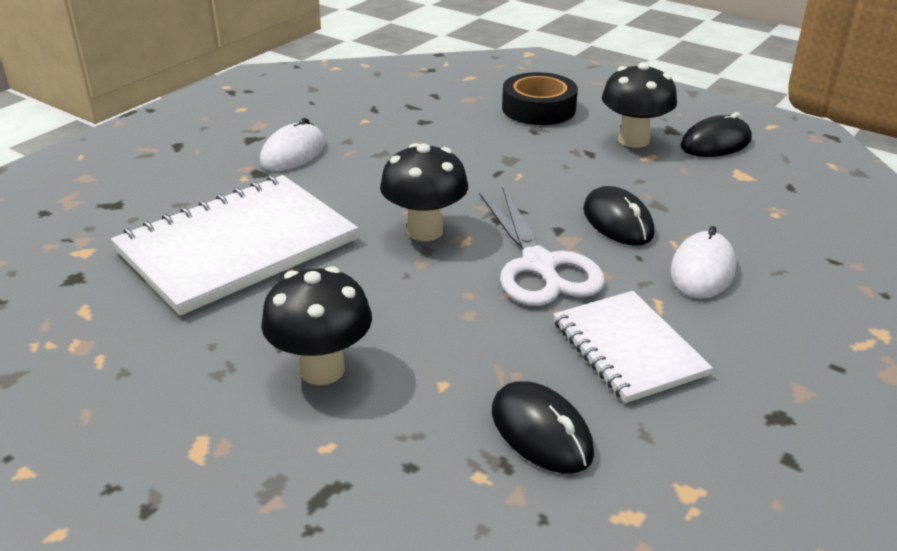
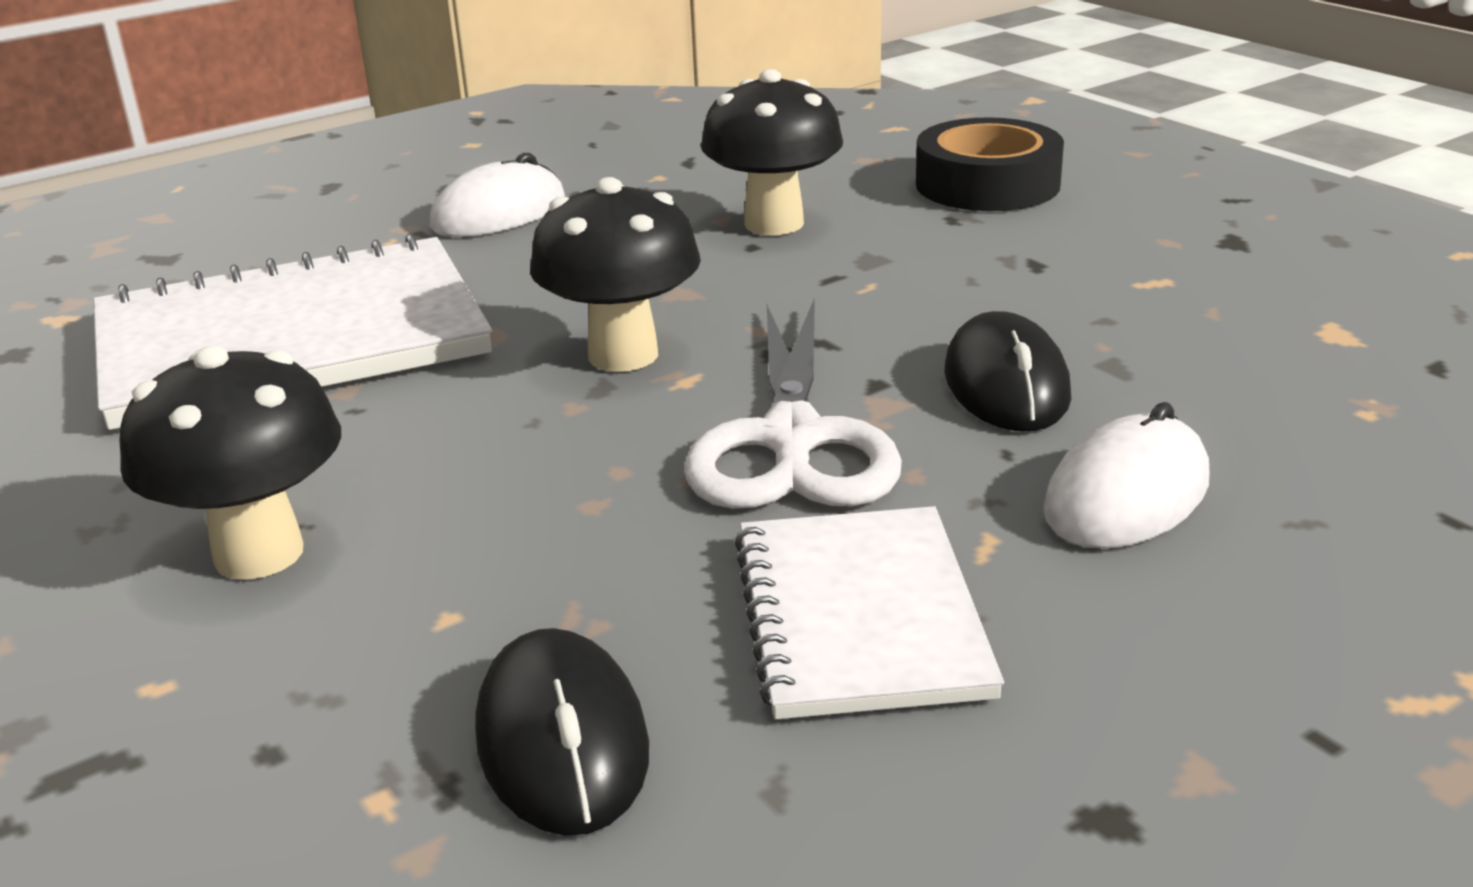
camera: 20 degrees right, 5 degrees down
black mushroom [602,62,677,148] -> black mushroom moved to [701,69,843,236]
black mouse [680,112,752,157] -> none

